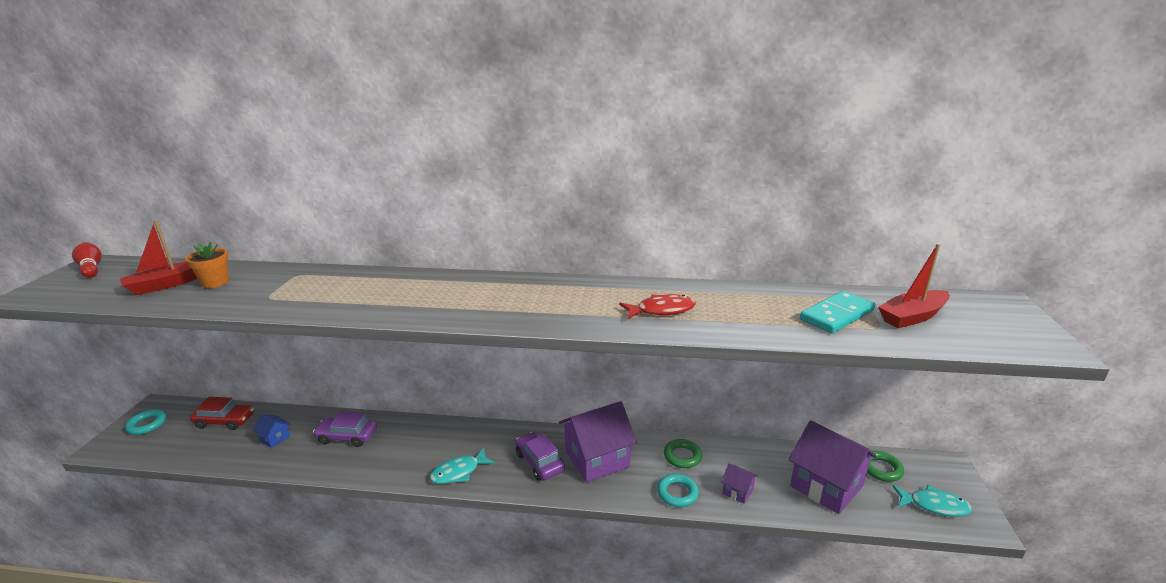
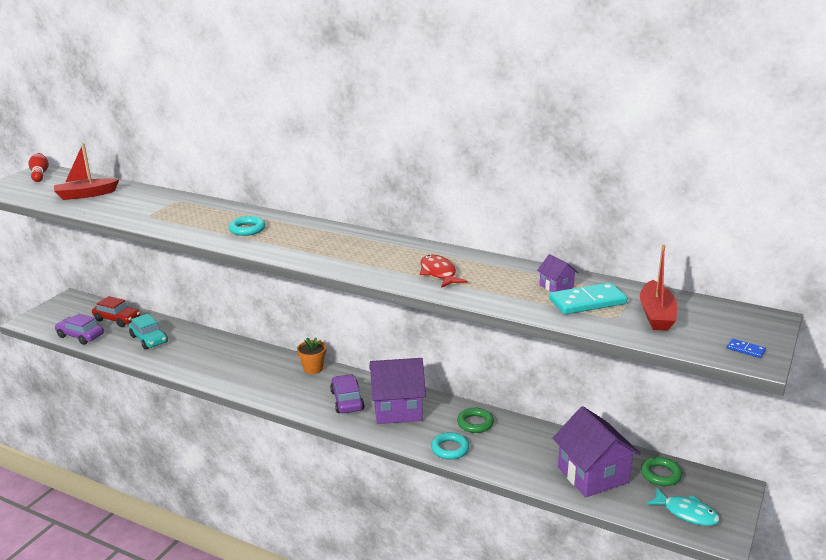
camera: 20 degrees right, 0 degrees up
turquoise ring [125,409,166,435] -> turquoise ring moved to [228,216,265,236]
orange flower pot [185,242,229,288] -> orange flower pot moved to [297,337,326,374]
blue house [253,414,290,448] -> turquoise car [129,314,168,350]
purple car [313,412,377,447] -> purple car moved to [55,314,104,345]
turquoise fish [430,448,495,484] -> none
red fish [619,294,696,319] -> red fish turned 120 degrees counterclockwise [420,255,467,288]
purple house [721,464,758,504] -> purple house moved to [537,254,578,292]
red boat [878,244,950,328] -> red boat turned 75 degrees counterclockwise [640,245,677,331]
none -> blue domino [727,338,766,358]

